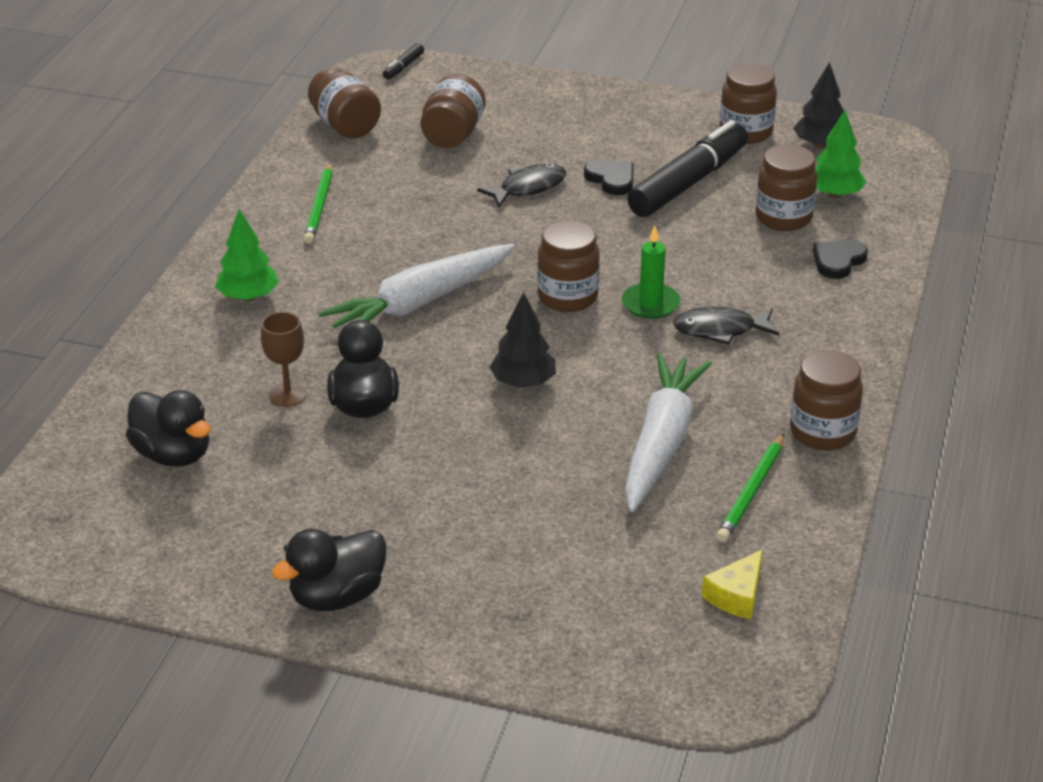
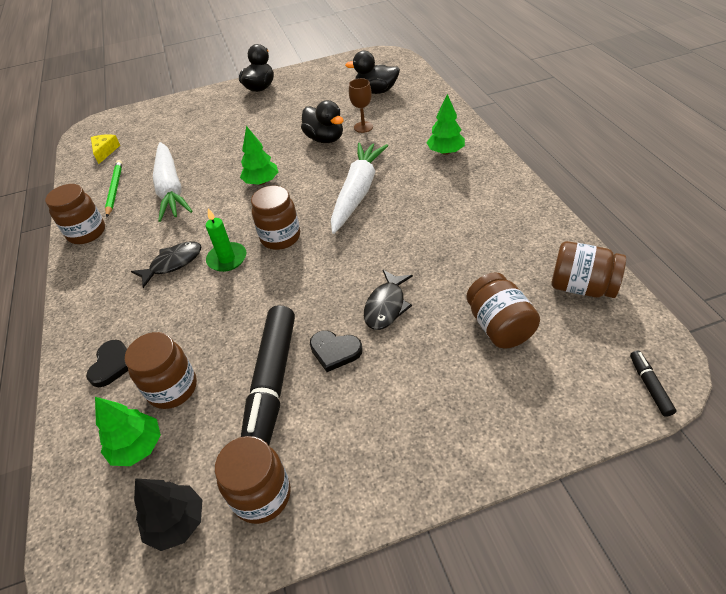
camera: 150 degrees right, 10 degrees up
green pencil [304,162,333,244] -> none
black tree [489,292,556,388] -> green tree [240,126,278,185]

